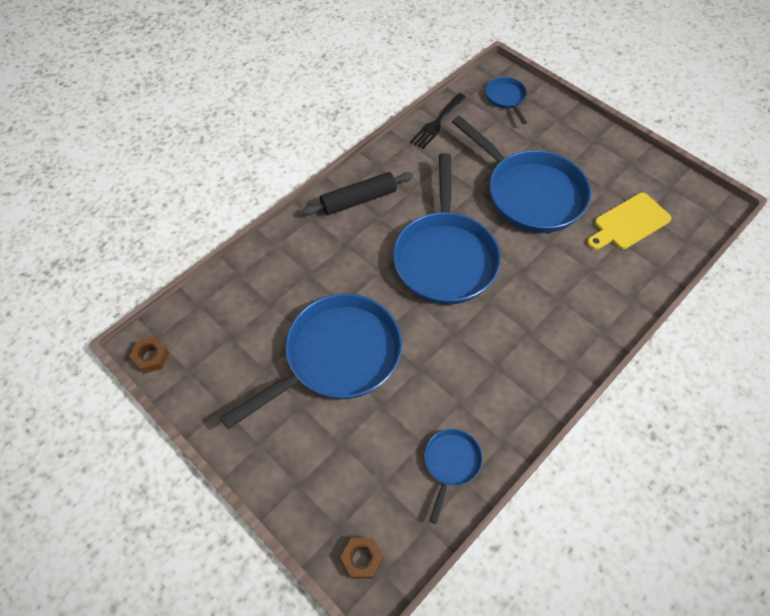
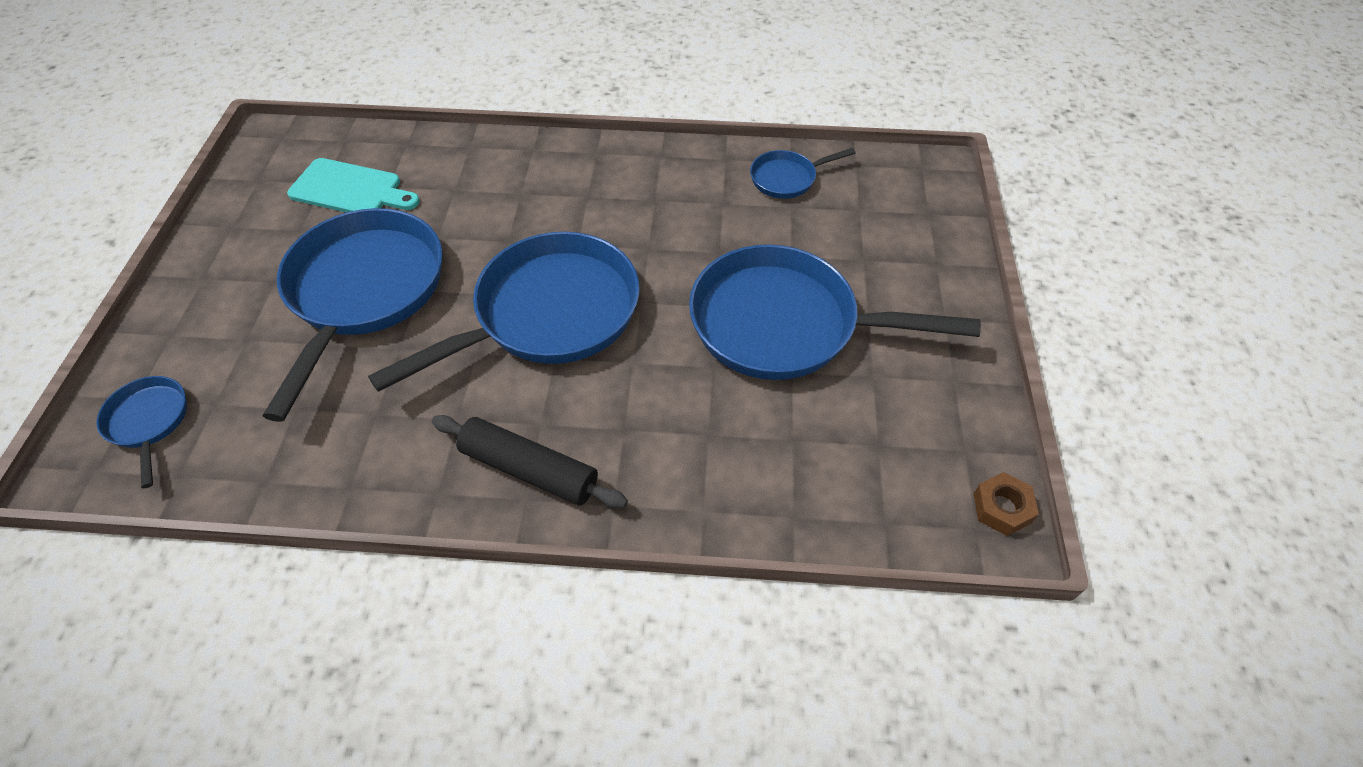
camera: 130 degrees left, 5 degrees down
brown nut [340,537,383,579] -> none
black fork [410,93,466,149] -> none
blue pan [485,77,527,124] -> blue pan turned 120 degrees clockwise [96,376,187,489]
yellow cutting board [587,193,671,250] -> turquoise cutting board [287,158,420,212]

